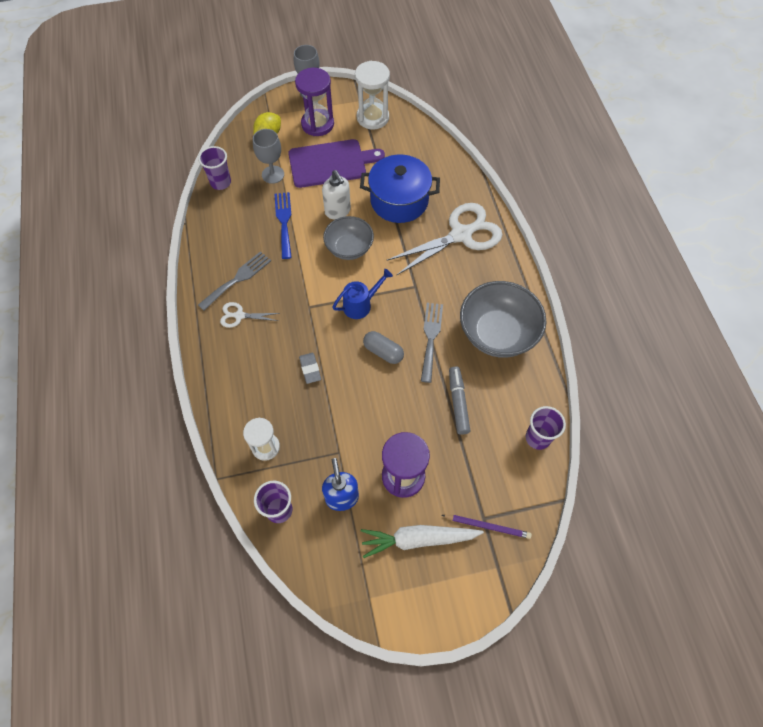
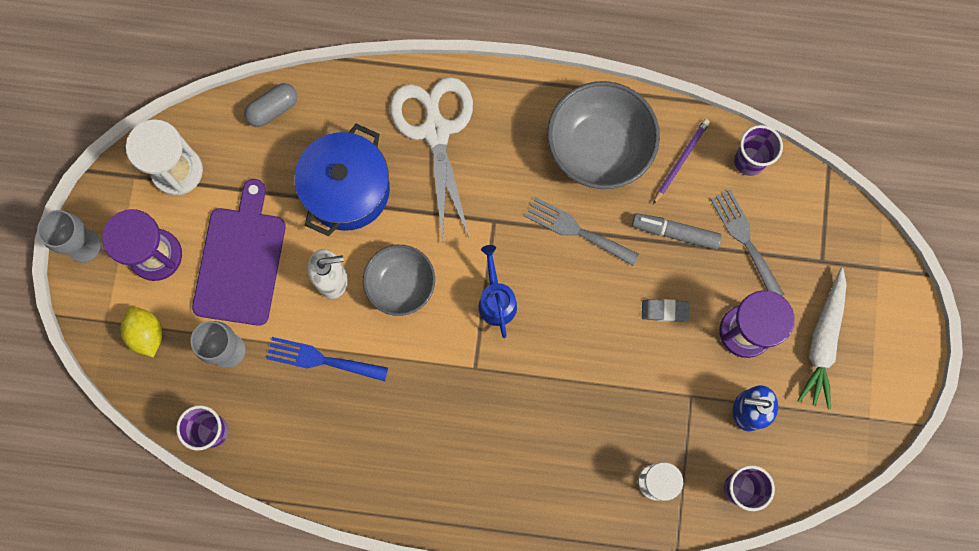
camera: 70 degrees left, 15 degrees up
grey fork [198,251,271,311] -> grey fork moved to [710,189,784,296]
white scissors [220,302,280,328] -> none
grey eraser [299,353,321,384] -> grey eraser moved to [642,299,689,322]
grey capsule [363,331,404,364] -> grey capsule moved to [244,83,298,127]
purple pencil [442,515,532,539] -> purple pencil moved to [653,119,710,204]

